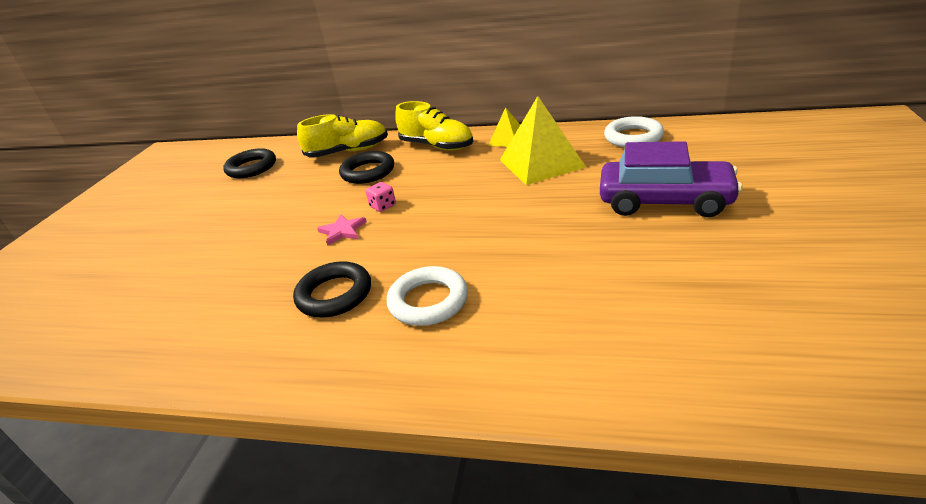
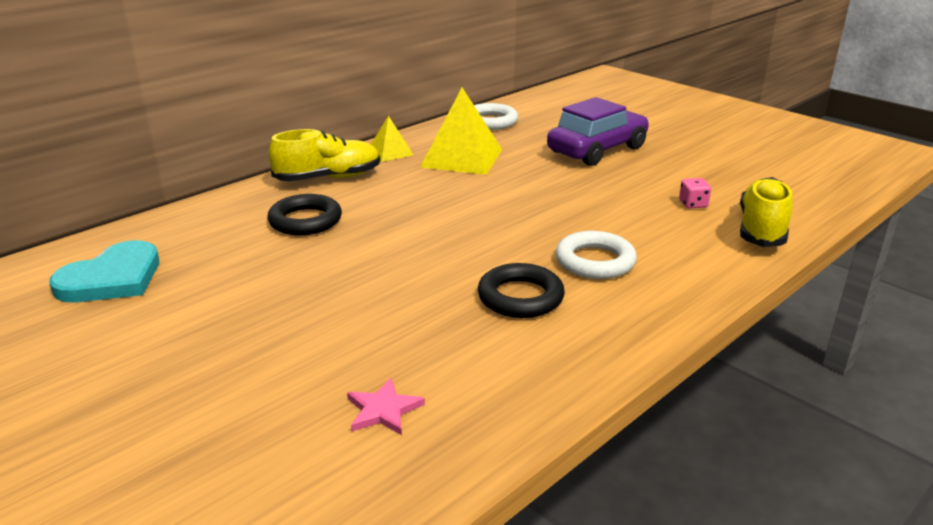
camera: 60 degrees left, 5 degrees down
black ring [223,148,276,178] -> turquoise heart [49,240,159,302]
yellow shoe [297,114,388,158] -> yellow shoe moved to [740,177,793,247]
pink star [317,214,367,246] -> pink star moved to [347,378,425,435]
pink dice [366,182,396,212] -> pink dice moved to [679,178,711,208]

